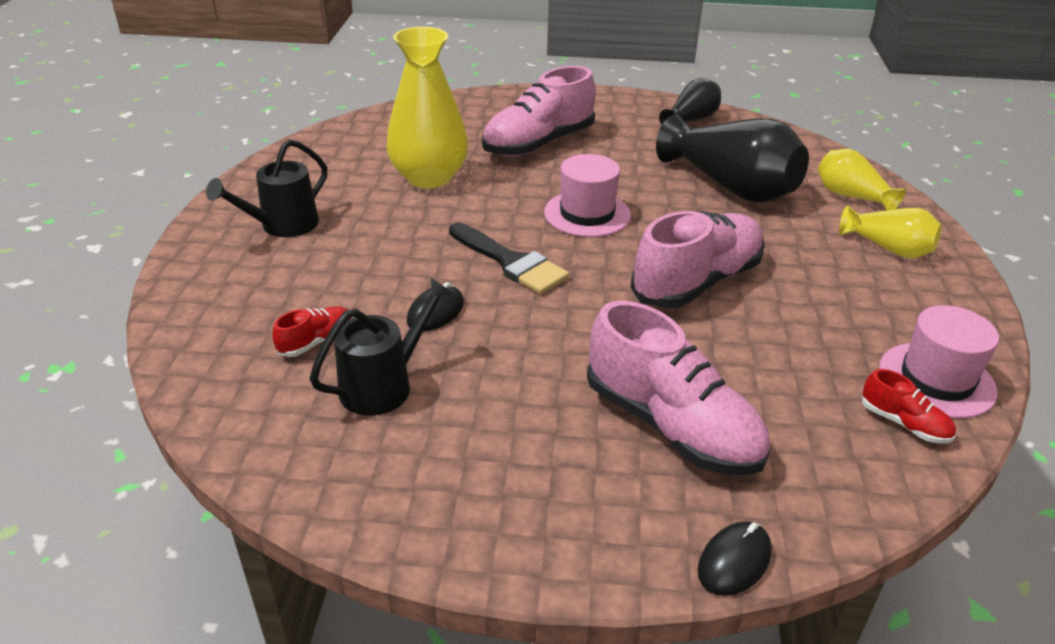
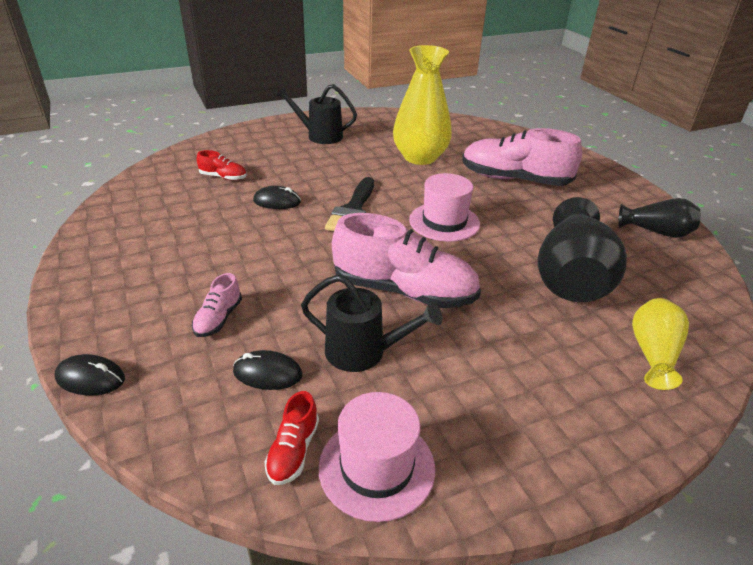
camera: 60 degrees right, 0 degrees up
black watering can [310,278,453,416] -> black watering can moved to [301,274,442,372]
pink shoe [587,301,770,475] -> pink shoe [192,273,242,337], size x0.45
yellow vase [839,205,942,258] -> none
none -> black mouse [233,350,302,390]

